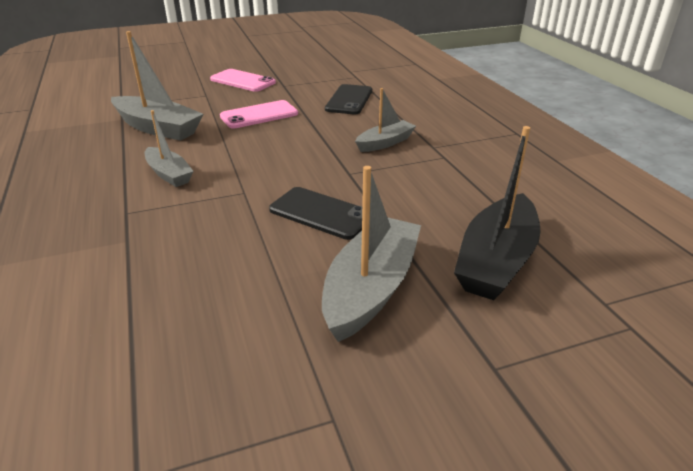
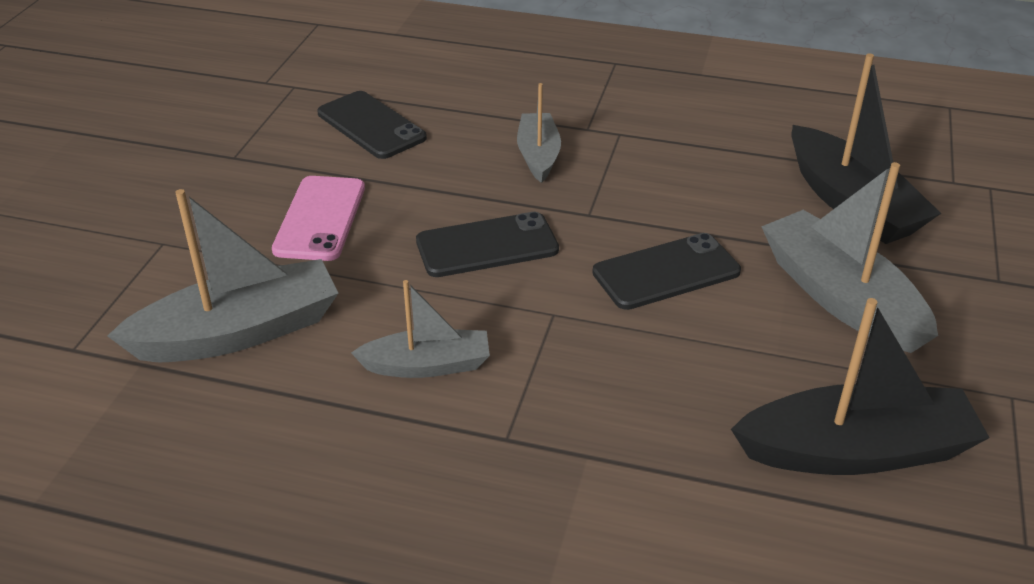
camera: 55 degrees left, 5 degrees up
pink phone [210,69,276,92] -> none
none -> black phone [416,212,559,277]
none -> black boat [731,298,990,475]

